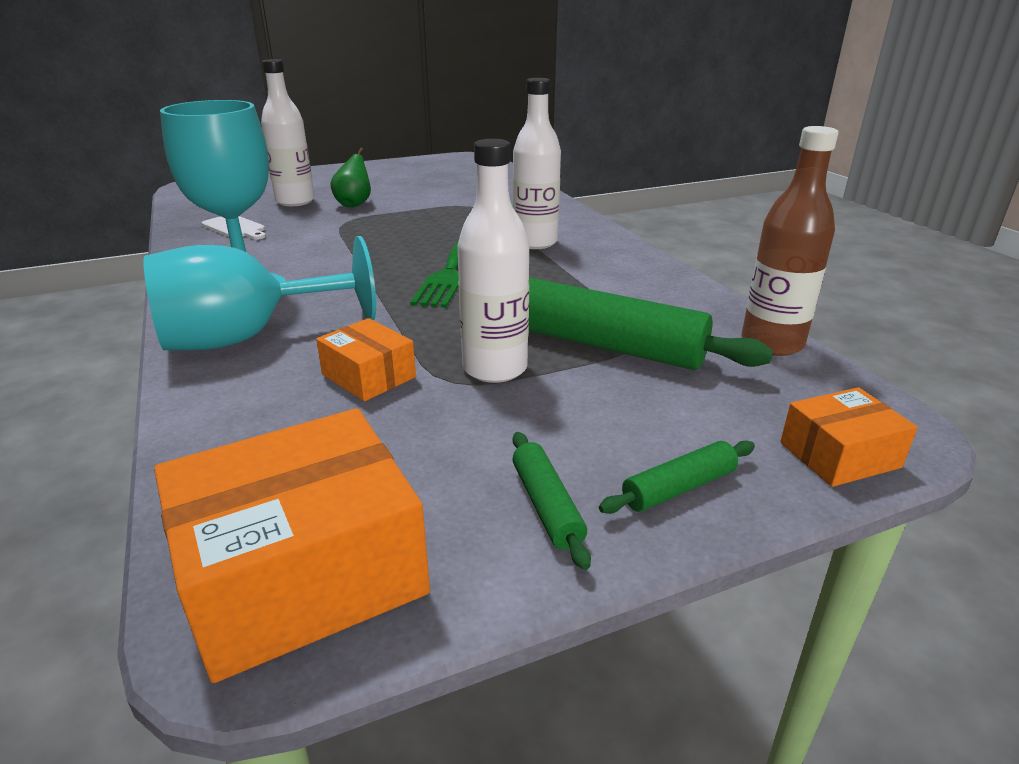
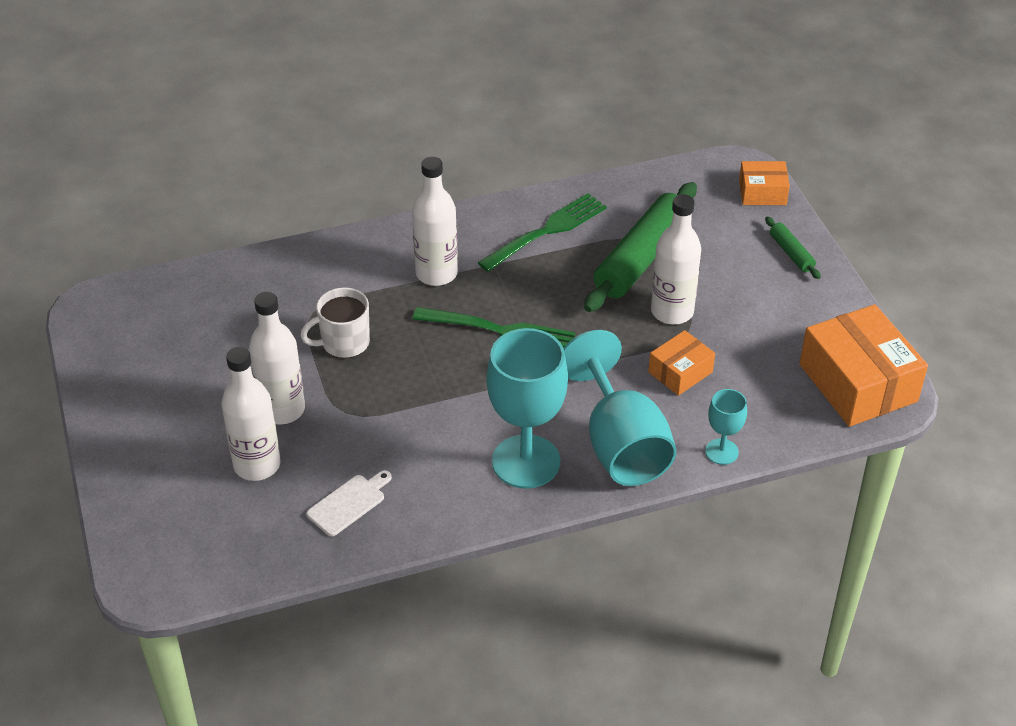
camera: 85 degrees left, 15 degrees up
green pear [330,148,371,207] -> white bottle [249,292,305,424]
green rolling pin [513,432,591,570] -> none
brown bottle [741,126,839,356] -> none
orange box [780,387,918,487] -> orange box turned 75 degrees counterclockwise [739,161,790,205]
none -> white mug [300,287,370,358]
none -> green fork [477,193,607,272]
none -> turquoise goblet [705,389,747,465]

